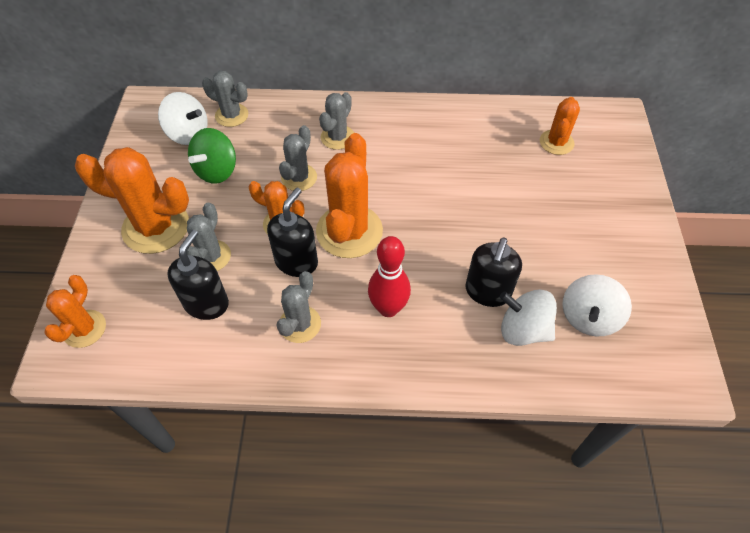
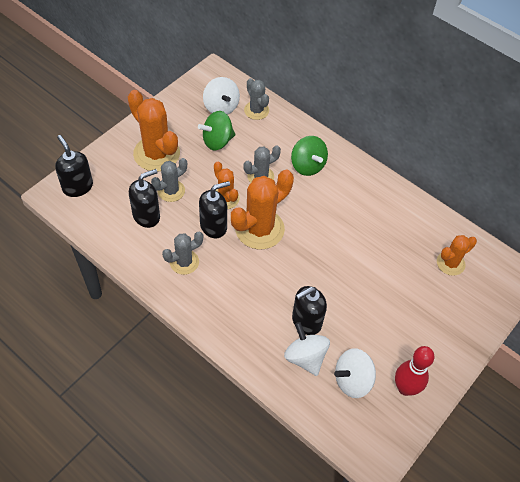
camera: 35 degrees right, 0 degrees up
orange cactus [44,275,106,348] -> black soap dispenser [55,135,93,197]
grey cactus [319,92,354,150] -> green spinning top [291,136,328,176]
red bowling pin [368,236,411,317] -> red bowling pin moved to [395,346,434,396]

